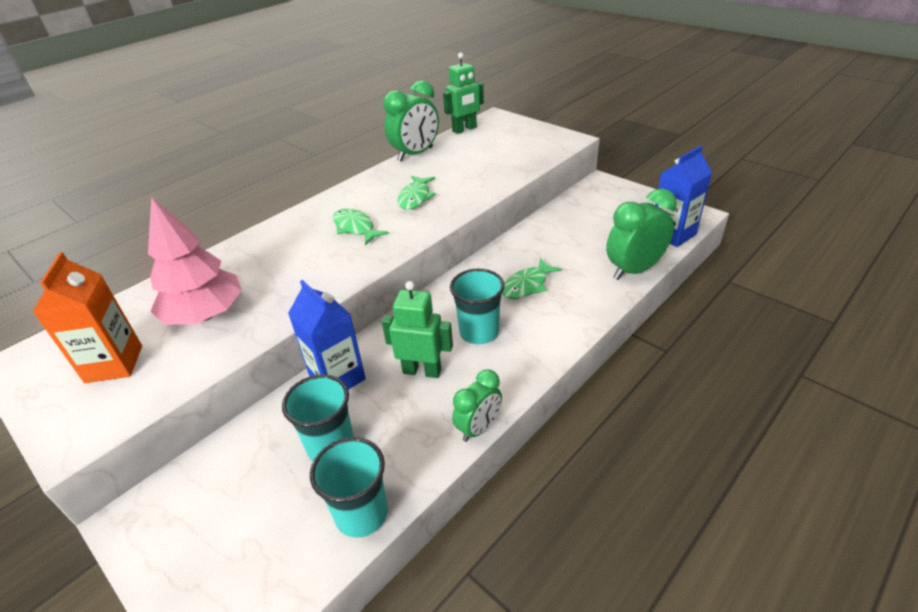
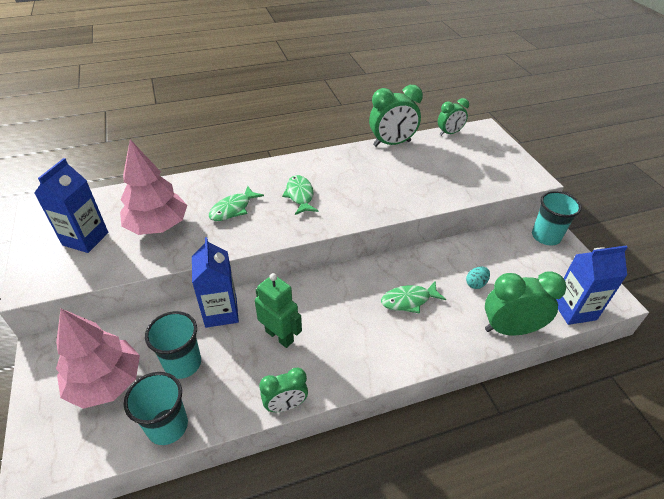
camera: 25 degrees right, 5 degrees up
orange carton [33,252,142,383] -> blue carton [34,158,108,253]
green fish [398,176,436,210] -> green fish moved to [209,186,264,221]
green robot [443,52,484,134] -> green clock [438,98,469,136]
turquoise cup [450,269,505,344] -> turquoise cup moved to [532,191,582,245]
none -> pink tree [56,309,140,409]
none -> turquoise egg [466,267,490,289]

